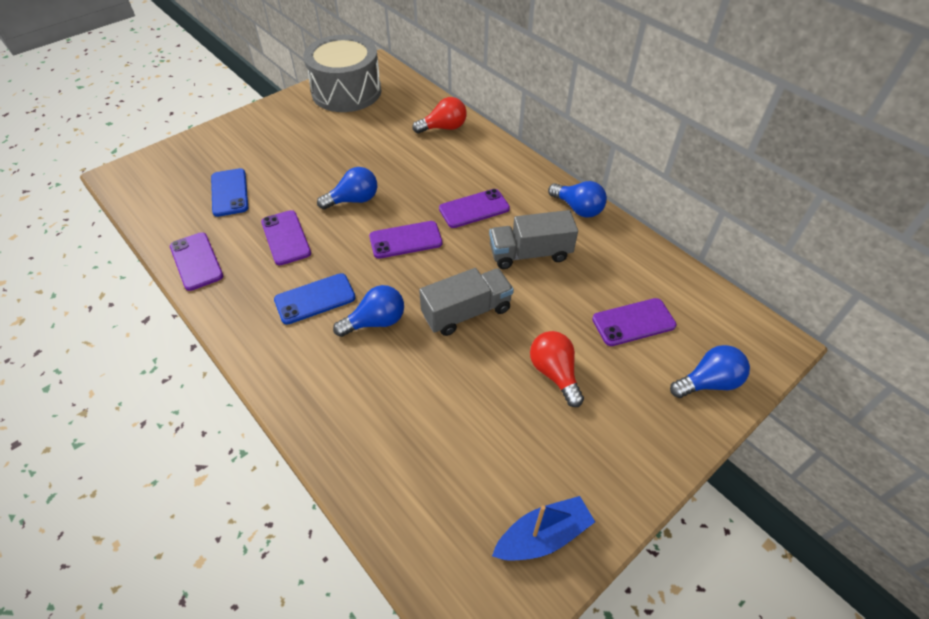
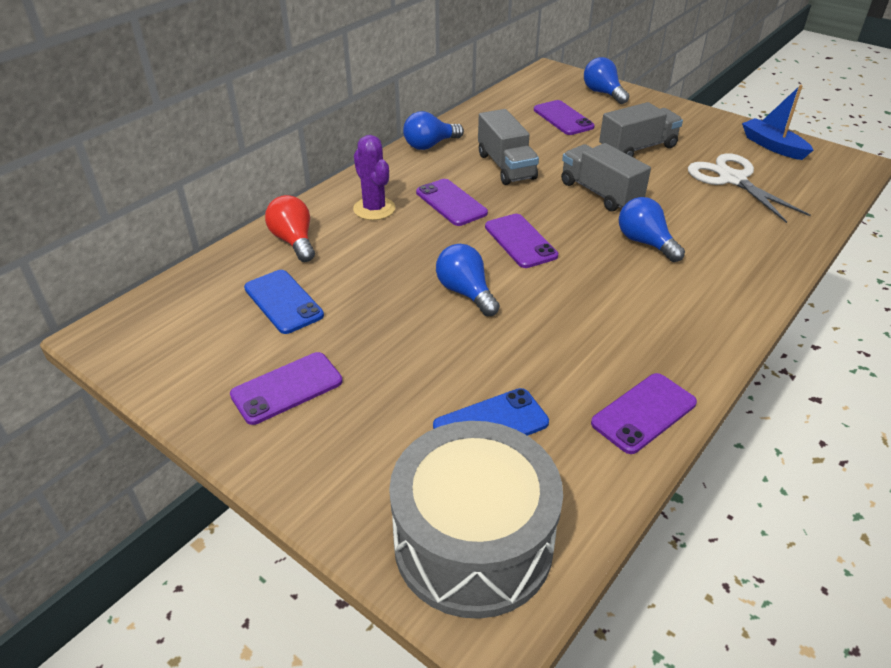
camera: 100 degrees left, 10 degrees down
purple phone [261,210,311,265] -> purple phone moved to [230,352,343,425]
blue phone [274,273,356,325] -> blue phone moved to [244,270,324,334]
grey drum [303,35,381,112] -> grey drum moved to [389,421,563,619]
red light bulb [530,331,584,407] -> grey truck [599,102,683,157]
blue light bulb [548,181,607,218] -> blue light bulb turned 150 degrees counterclockwise [403,111,464,150]
none -> purple cactus [353,135,395,220]
none -> white scissors [688,153,811,223]

